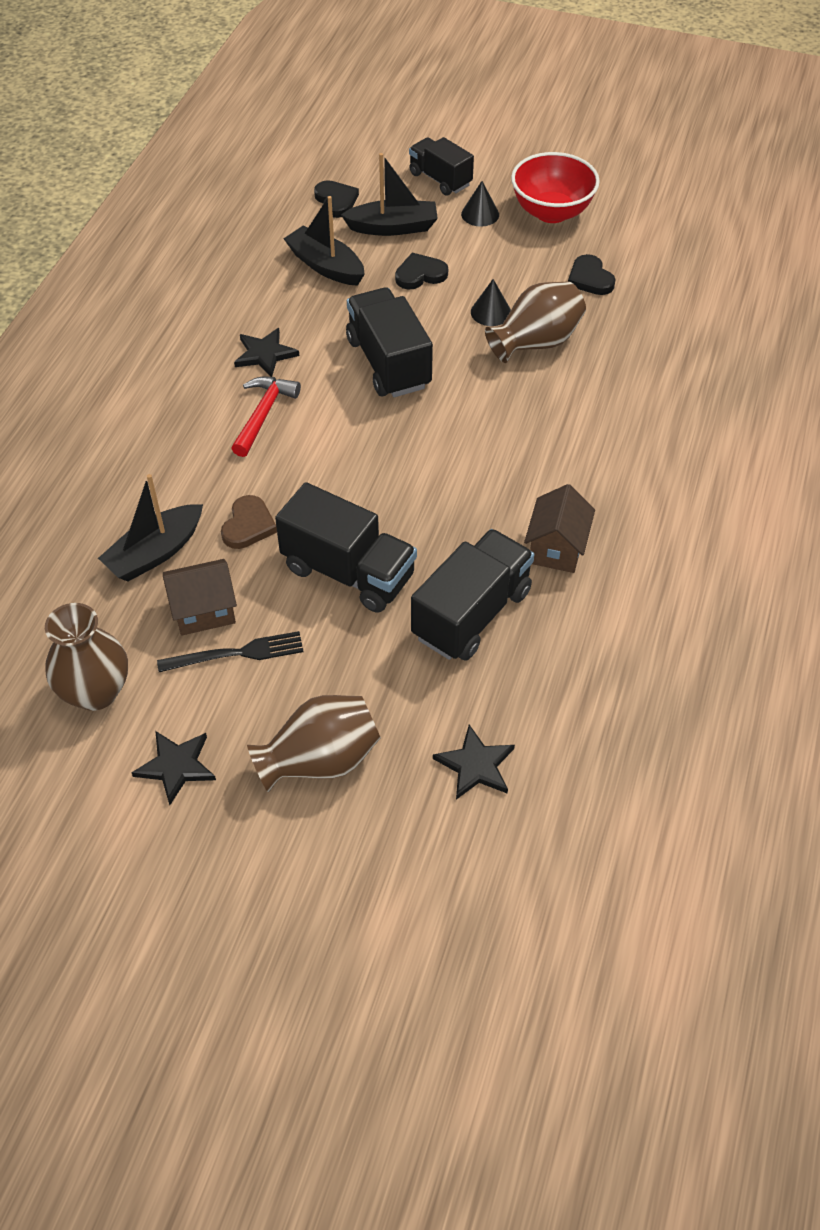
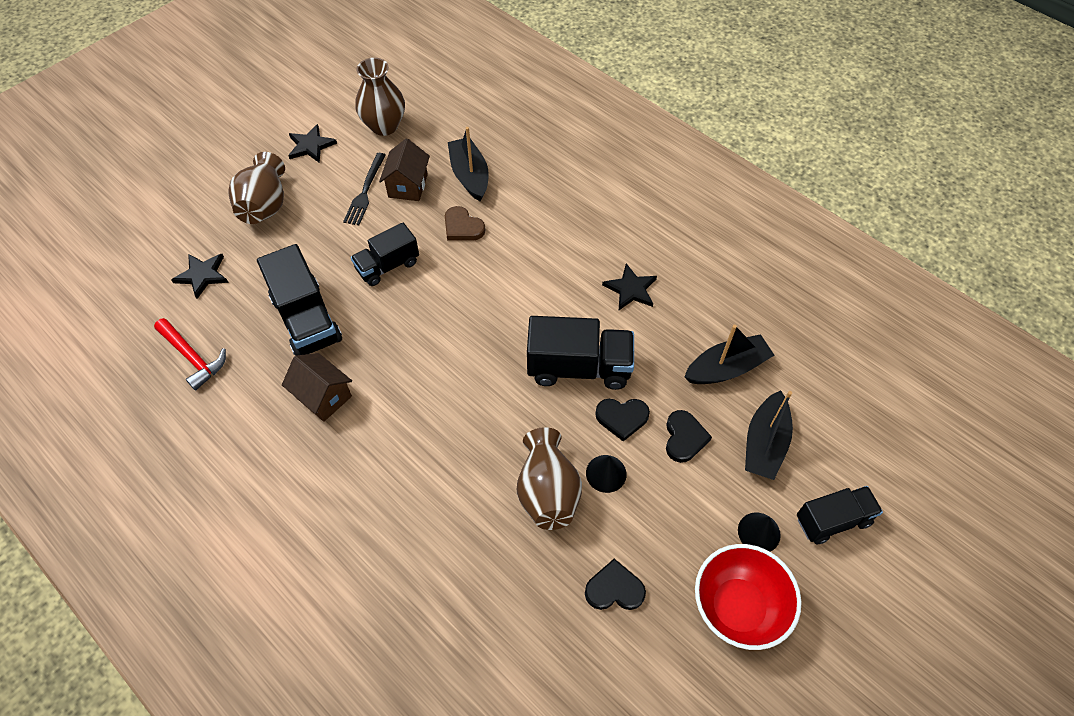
camera: 115 degrees right, 5 degrees up
red hammer [231,377,301,457] -> red hammer moved to [154,318,226,390]
black truck [275,482,417,613] -> black truck [351,223,419,286], size x0.65
black heart [314,180,359,218] -> black heart moved to [595,399,650,441]

